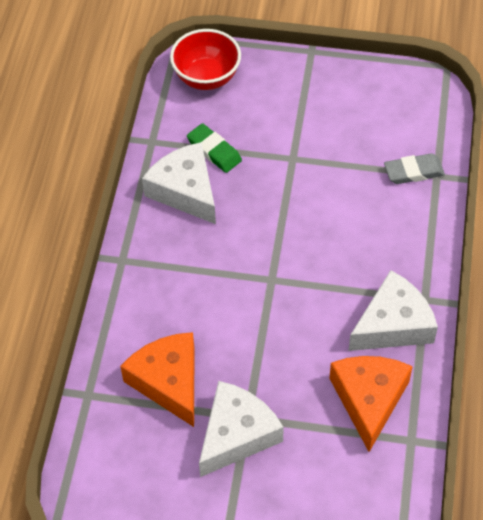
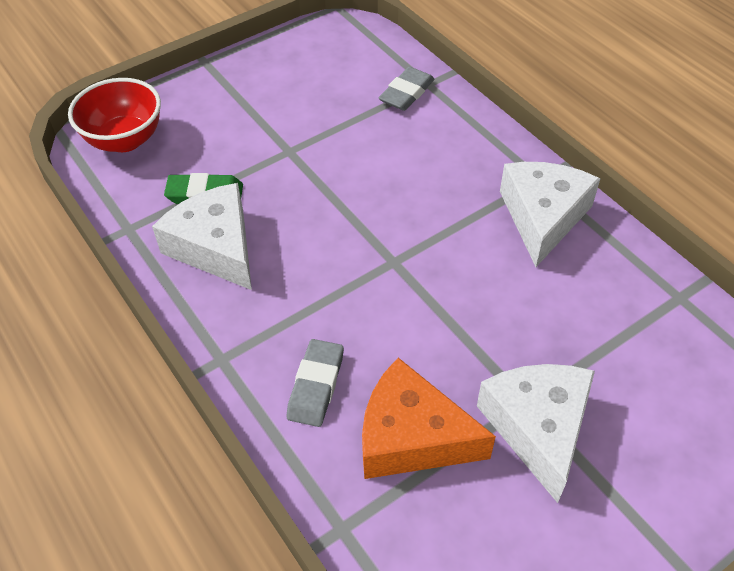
camera: 45 degrees left, 5 degrees down
white cheese [142,142,216,224] -> white cheese turned 45 degrees clockwise [152,183,252,290]
orange cheese [329,356,413,452] -> none
none -> grey eraser [287,339,344,427]

